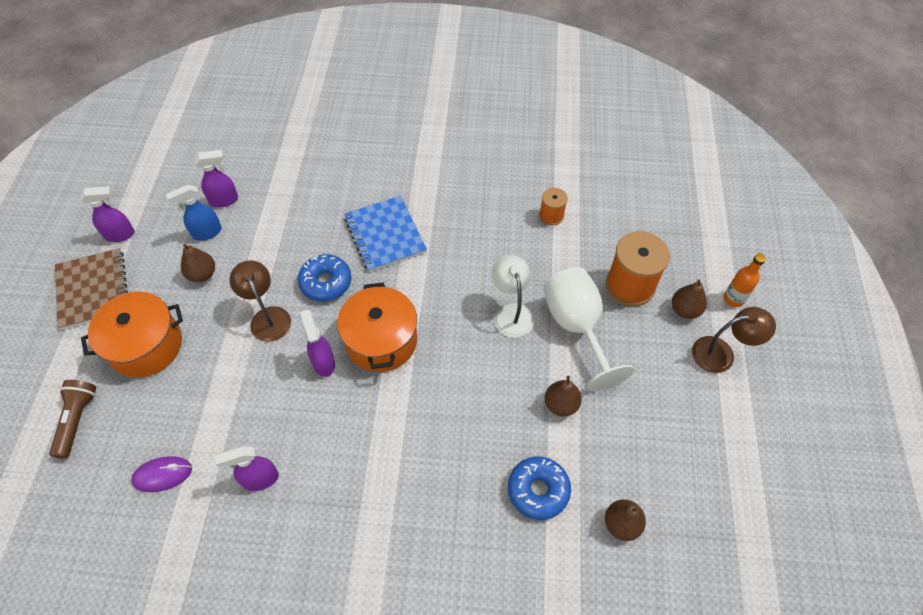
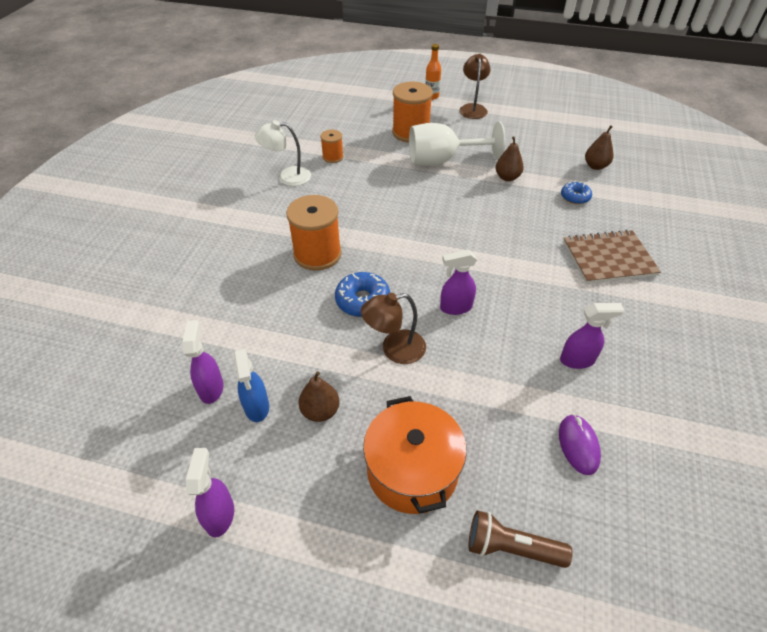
camera: 80 degrees left, 10 degrees down
brown notebook [55,248,128,330] -> brown notebook moved to [563,230,661,284]
purple spray bottle [215,446,279,491] -> purple spray bottle turned 90 degrees counterclockwise [560,303,624,369]
orange pot [337,282,417,372] -> none
blue notebook [344,195,427,272] -> orange spool [286,195,342,271]
white lamp [491,255,534,338] -> white lamp moved to [255,121,311,186]
blue donut [508,457,571,520] -> blue donut [561,181,592,204], size x0.66
brown pear [672,279,707,319] -> none

